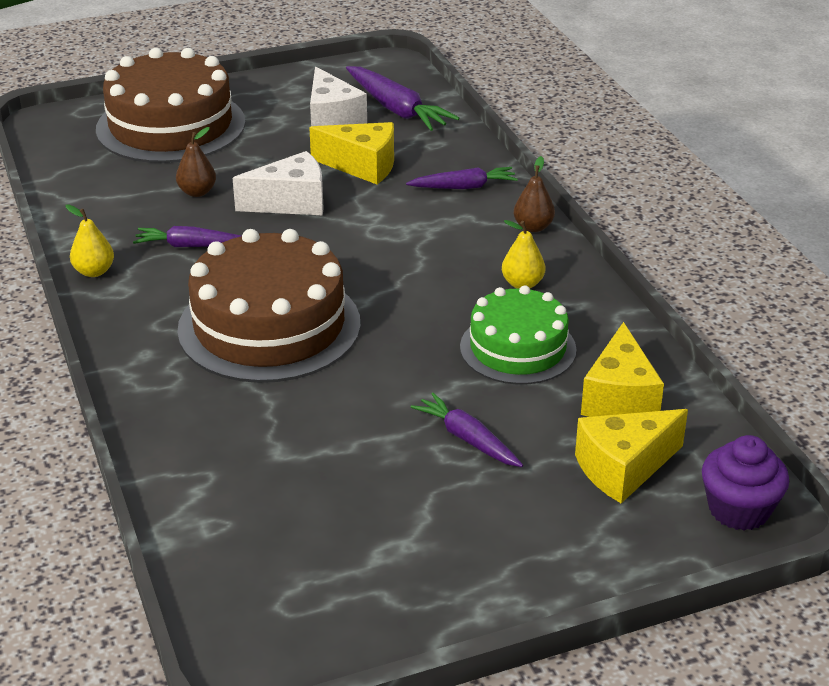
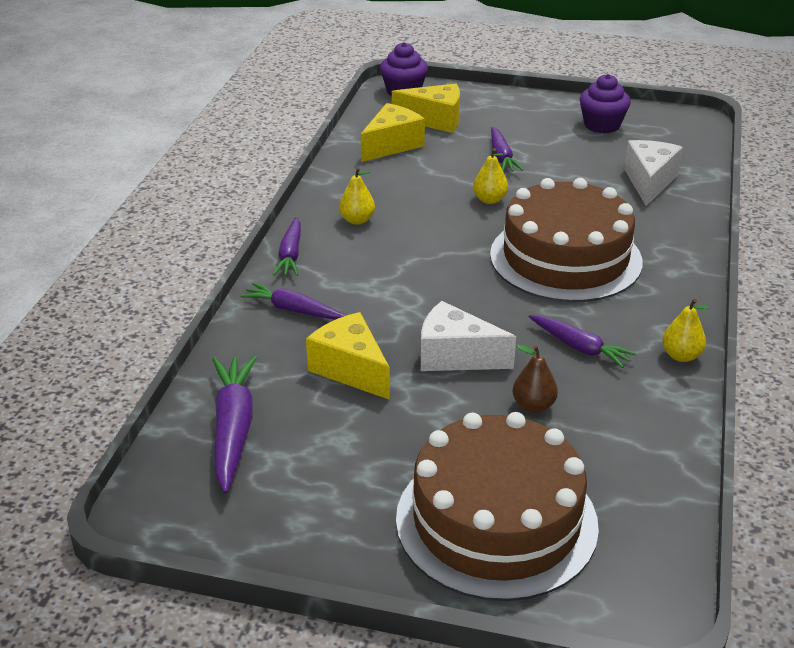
camera: 145 degrees left, 0 degrees up
white cheese [310,67,367,126] -> white cheese moved to [624,140,683,206]
green cake [460,285,576,385] -> none
brown pear [514,156,555,232] -> purple carrot [273,217,301,276]
none -> yellow pear [473,148,508,204]
none -> purple cupcake [580,74,631,134]

